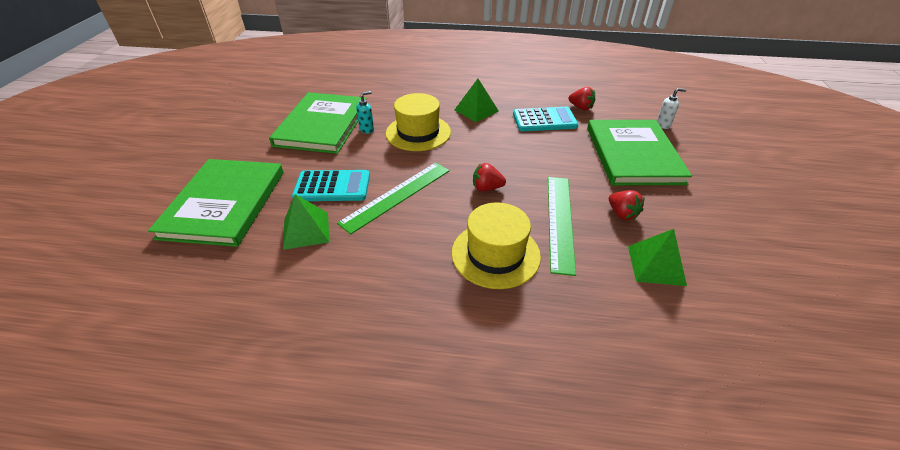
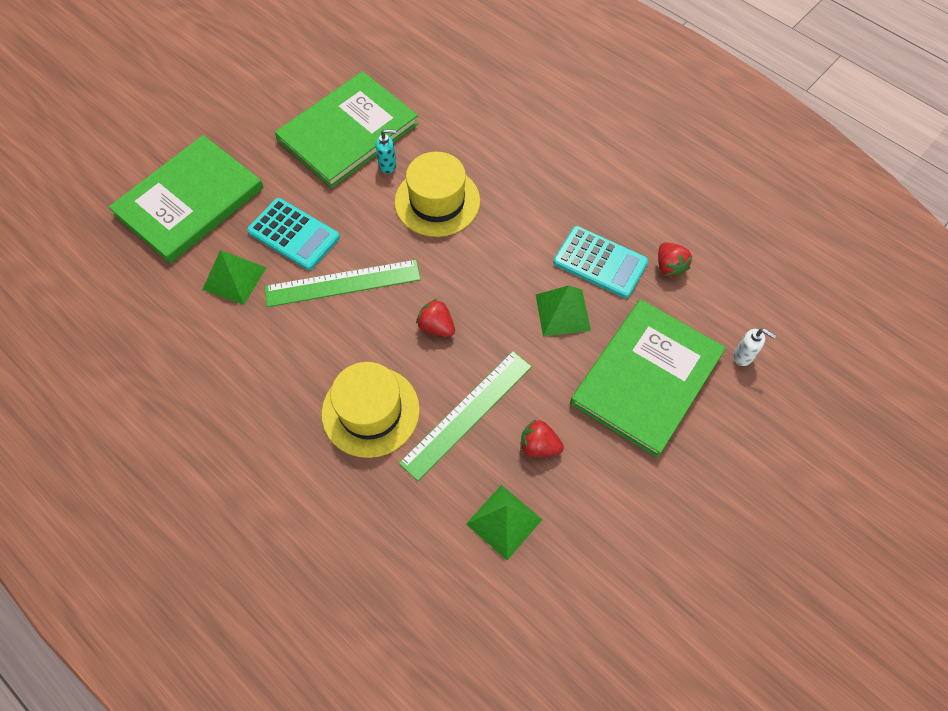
camera: 35 degrees right, 20 degrees up
green pyramid [455,79,499,122] -> green pyramid moved to [536,285,591,336]
red strawberry [609,190,644,220] -> red strawberry turned 105 degrees clockwise [520,419,564,457]

